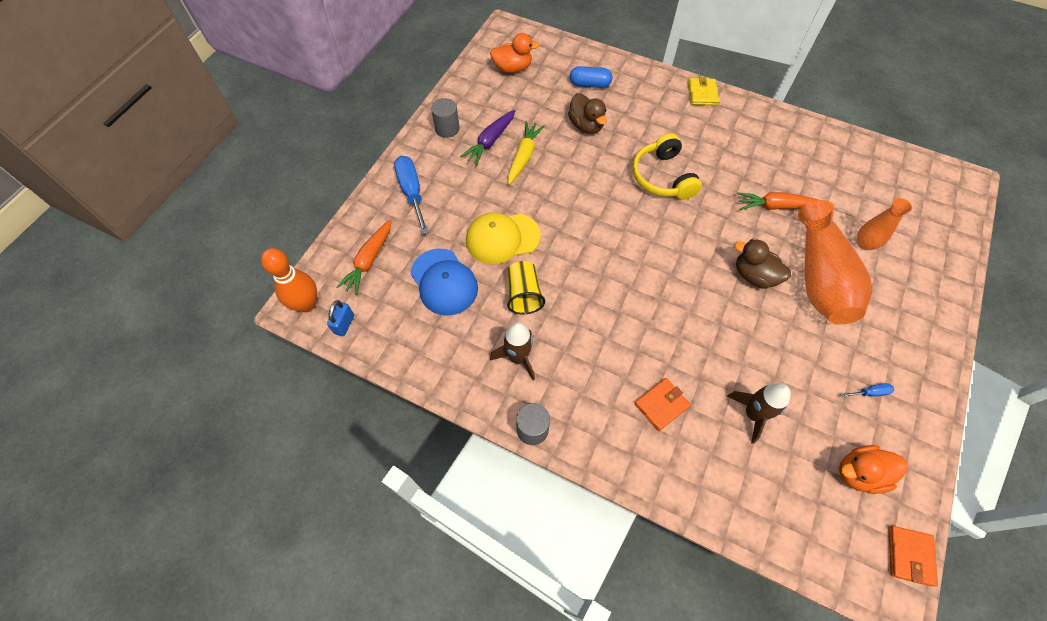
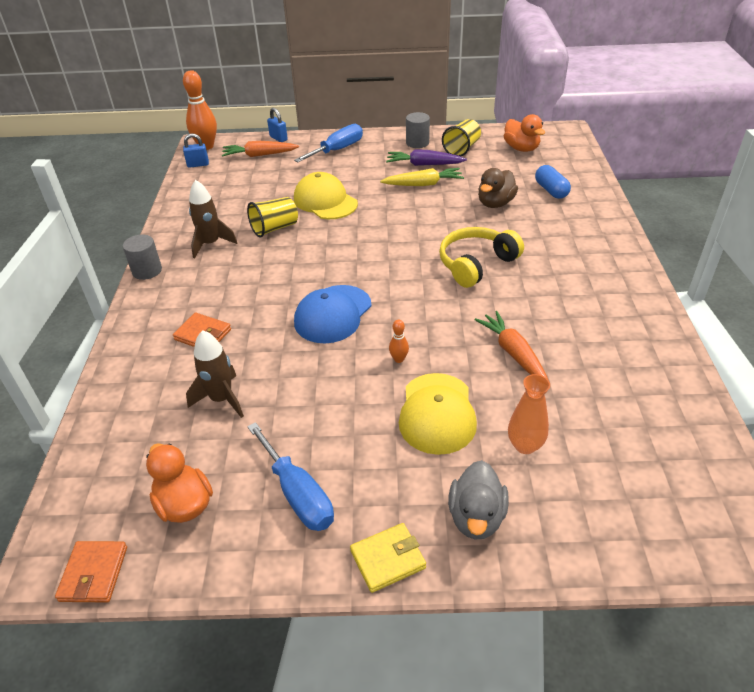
camera: 65 degrees right, 20 degrees down
blue cap [410,248,478,316] -> blue cap moved to [294,285,371,343]
yellow wallet [688,77,719,105] -> yellow wallet moved to [350,523,426,593]
brown duck [734,239,791,289] -> orange bowling pin [389,320,409,363]
orange vase [798,200,872,325] -> yellow cap [399,373,477,455]
blue screwdriver [841,383,894,397] -> blue screwdriver [247,422,334,531], size x2.14
orange wallet [888,526,938,587] -> orange wallet turned 75 degrees counterclockwise [55,541,127,603]
none -> blue padlock [267,108,288,142]
none -> yellow cup [442,119,481,156]
none -> grey duck [448,460,509,539]

